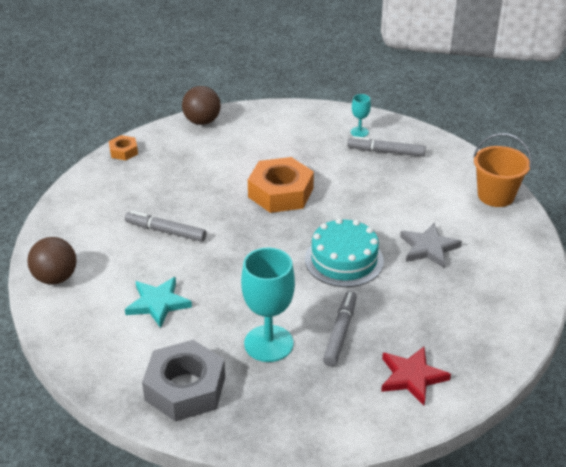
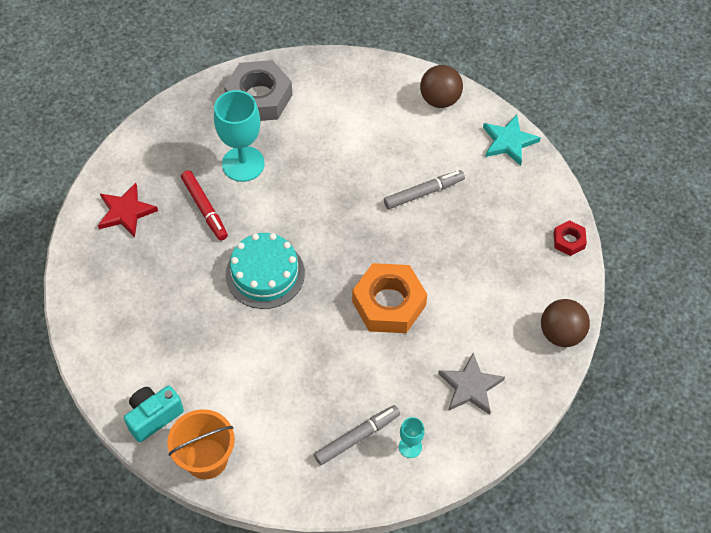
camera: 135 degrees right, 20 degrees up
orange nut [109,135,138,160] -> red nut [553,220,587,256]
turquoise star [125,277,192,328] -> turquoise star moved to [483,115,541,166]
grey marker [323,291,357,366] -> red marker [181,170,228,241]
grey star [400,223,462,268] -> grey star moved to [438,353,505,415]
none -> turquoise camera [124,386,184,443]

